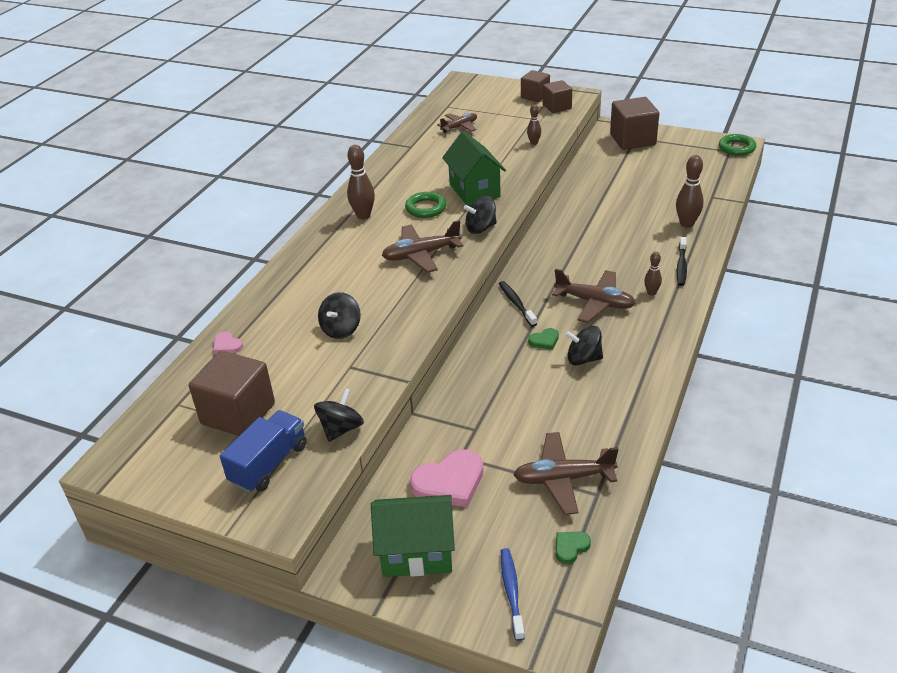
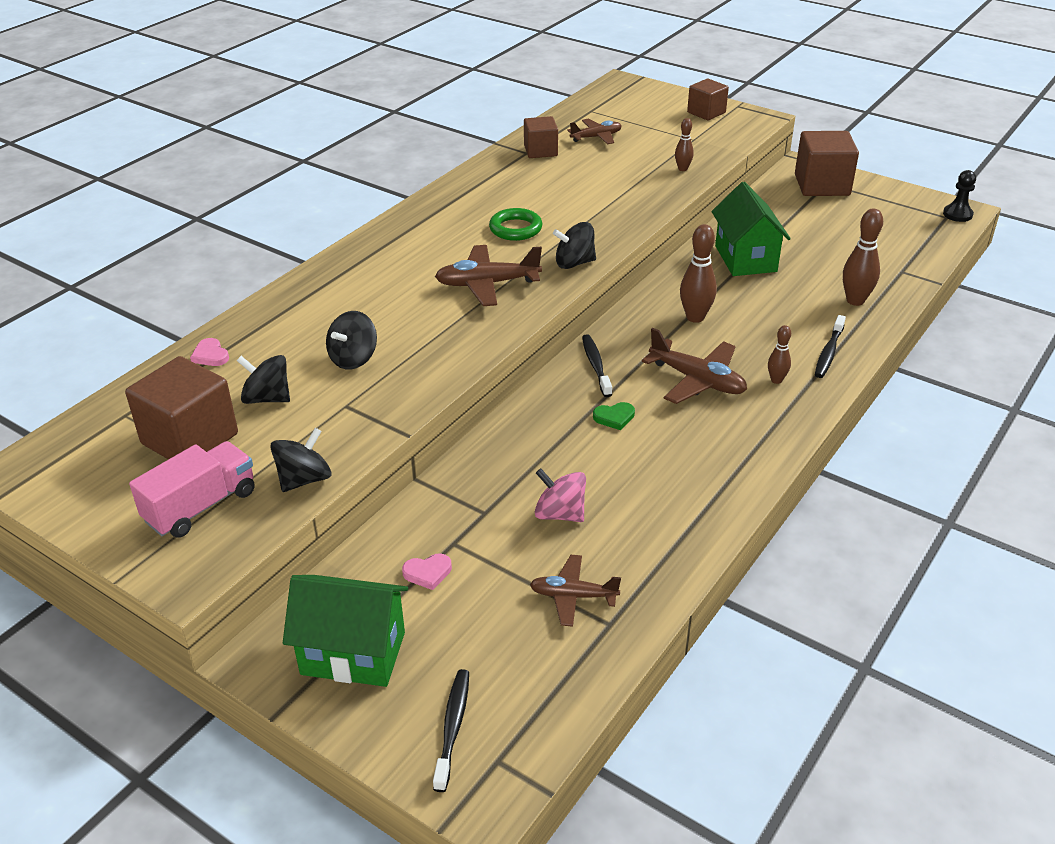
camera: 10 degrees right, 0 degrees up
blue truck [220,410,307,493] -> pink truck [129,441,255,538]
brown bowling pin [347,145,375,219] -> brown bowling pin moved to [680,224,717,323]
pink heart [410,449,483,507] -> pink heart [402,554,452,590], size x0.49
green house [442,131,506,206] -> green house moved to [712,182,791,276]
blue toothbrush [501,548,525,641] -> black toothbrush [433,669,469,792]
brown plane [514,432,619,515] -> brown plane [530,555,621,627], size x0.65
brown cube [543,80,572,113] -> brown cube moved to [524,116,558,158]
green heart [555,532,591,564] -> none
black spinning top [565,326,603,366] -> black spinning top moved to [237,355,290,404]
green ring [719,134,756,156] -> black pawn [943,170,976,222]
none -> pink spinning top [535,468,586,522]

